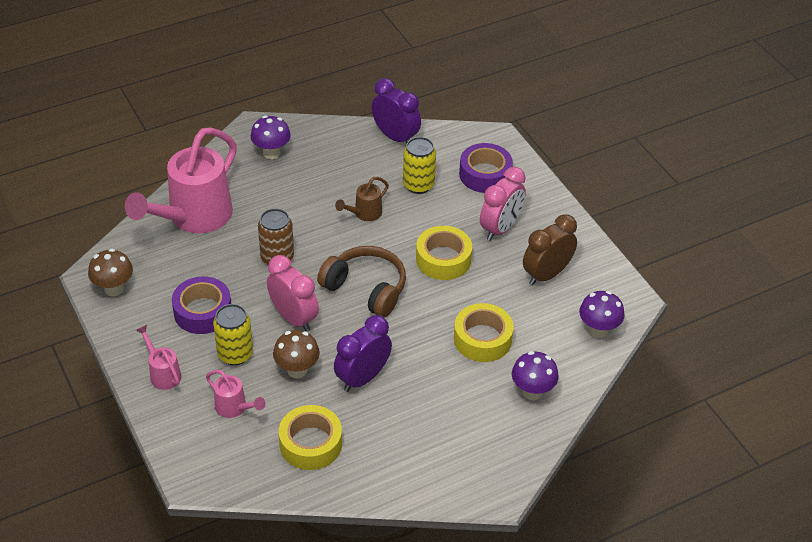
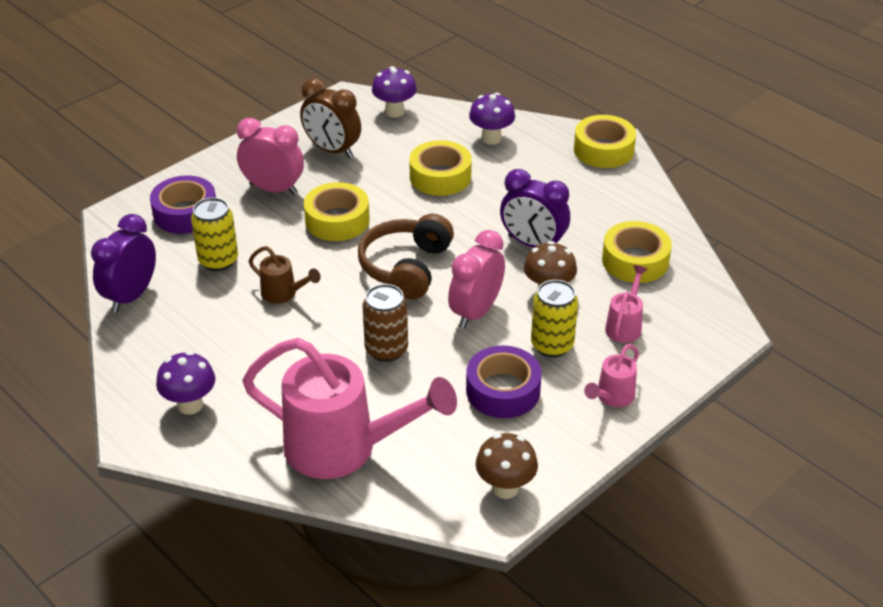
camera: 105 degrees left, 5 degrees down
none -> yellow tape [574,115,636,168]

